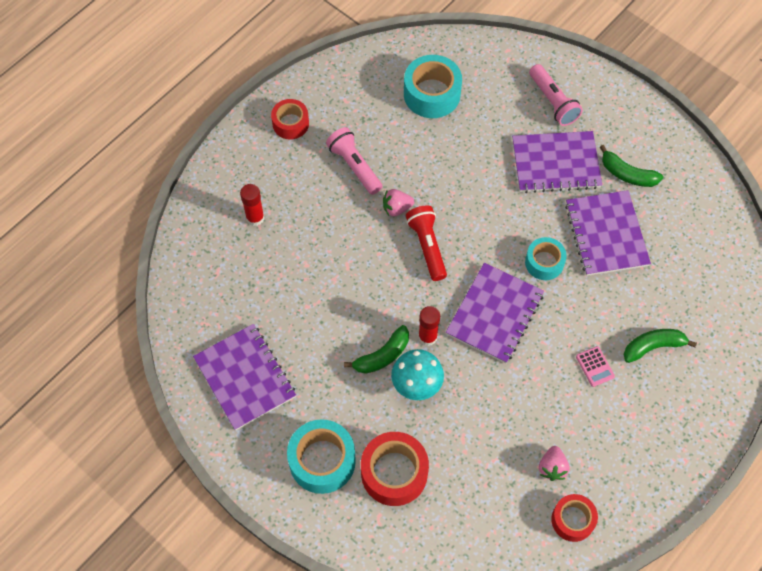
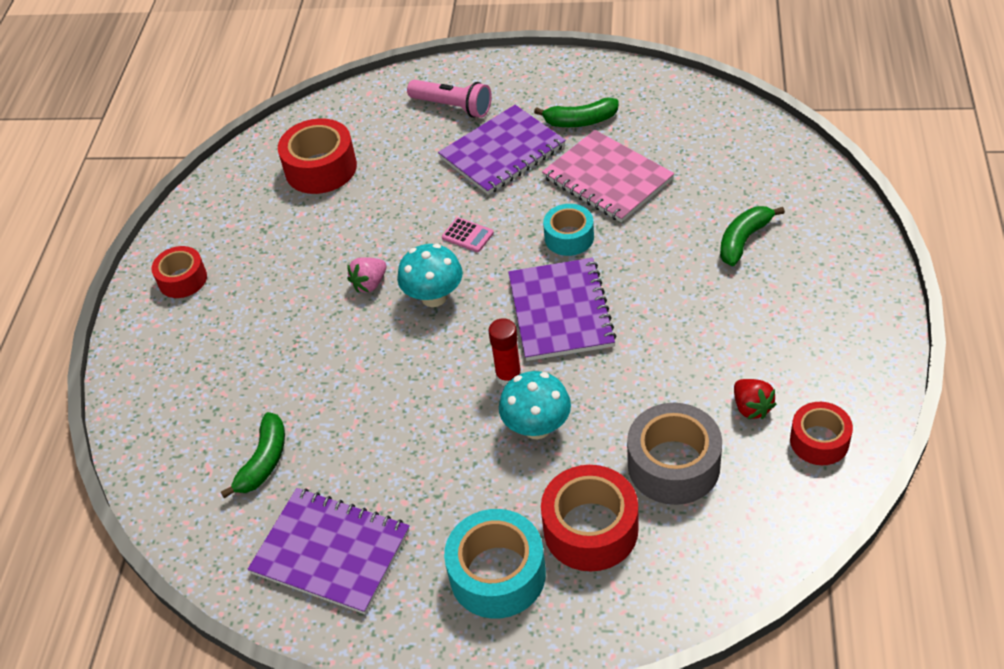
camera: 30 degrees left, 15 degrees down
red glue stick [240,184,264,226] -> none
pink flashlight [326,127,383,195] -> none
green banana [344,325,409,374] -> green banana moved to [221,412,285,499]
turquoise tape [404,55,462,118] -> red tape [278,118,357,194]
red flashlight [406,205,447,281] -> turquoise mushroom [397,244,463,307]
pink strawberry [539,446,570,481] -> red strawberry [734,379,777,419]
purple notebook [565,190,651,276] -> pink notebook [542,130,674,223]
pink calculator [576,346,615,387] -> pink calculator moved to [442,217,494,252]
none -> grey tape [627,403,722,505]

